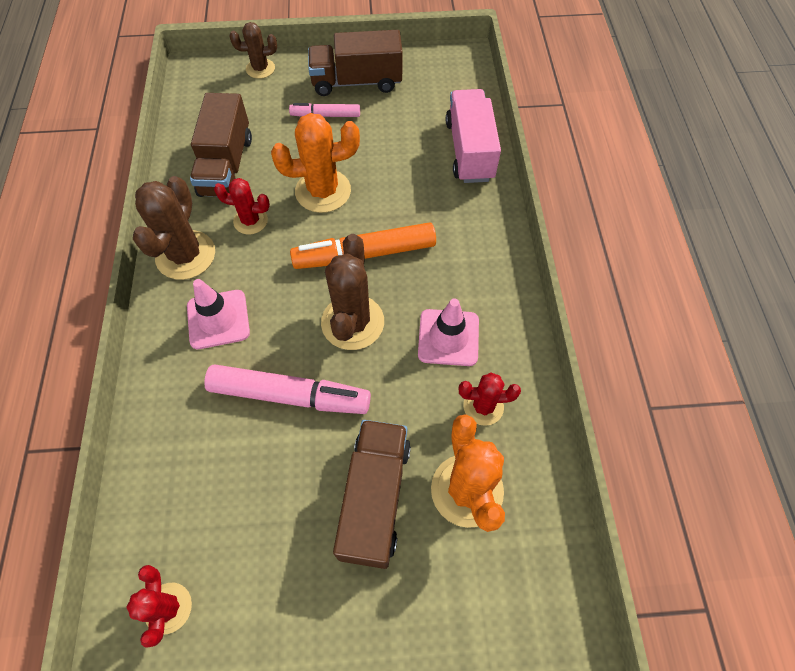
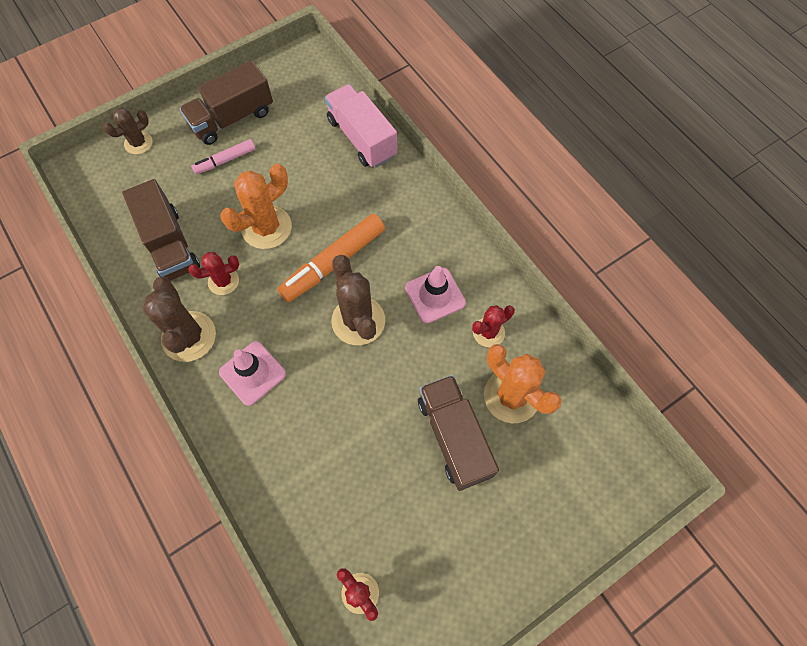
camera: 30 degrees left, 5 degrees up
pink marker [204,364,371,414] -> none

